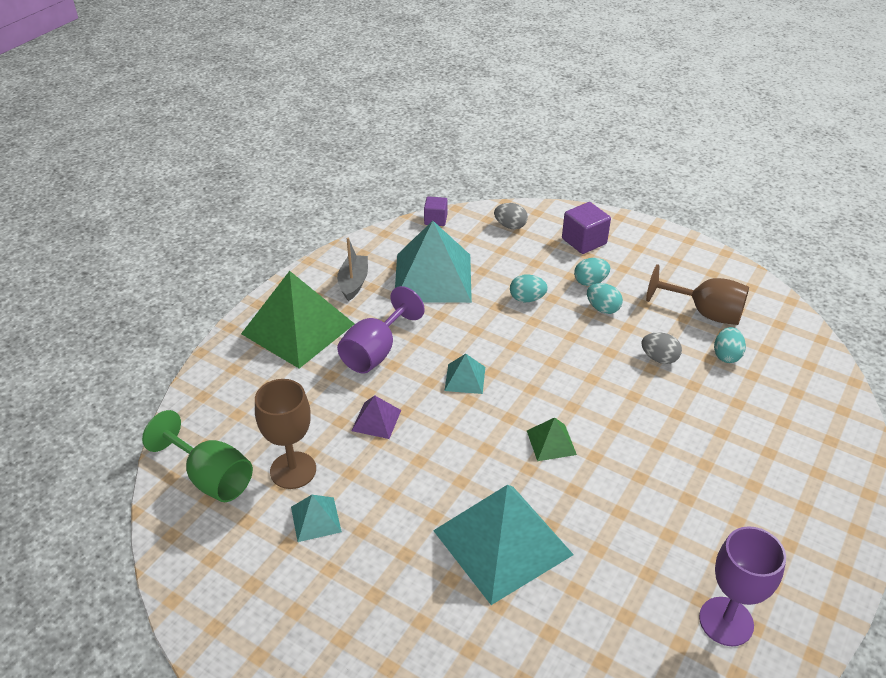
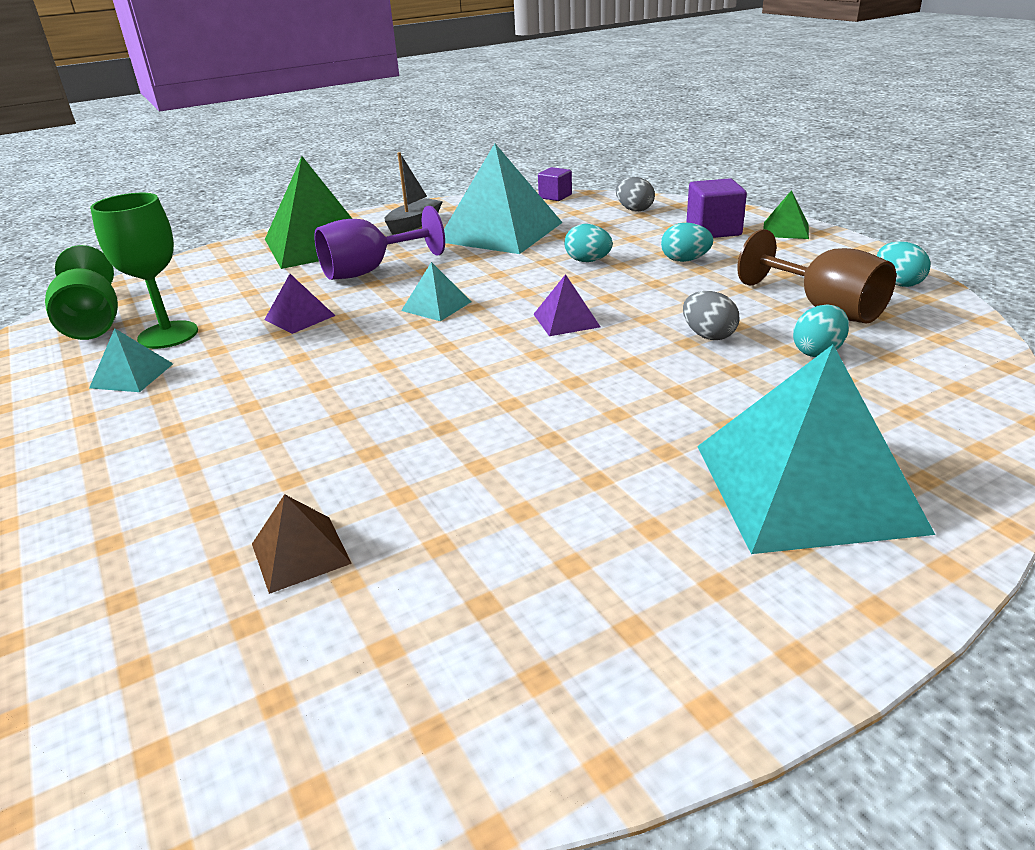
camera: 30 degrees right, 10 degrees down
brown goblet [255,379,316,489] -> green goblet [90,193,198,349]
turquoise pyramid [433,485,574,605] -> turquoise pyramid moved to [697,345,935,554]
green pyramid [527,417,577,461] -> green pyramid moved to [763,190,809,239]
turquoise egg [587,283,623,314] -> turquoise egg moved to [877,241,930,287]
purple goblet [699,526,786,646] -> none
none -> brown pyramid [252,494,352,594]
none -> purple pyramid [533,274,601,336]

